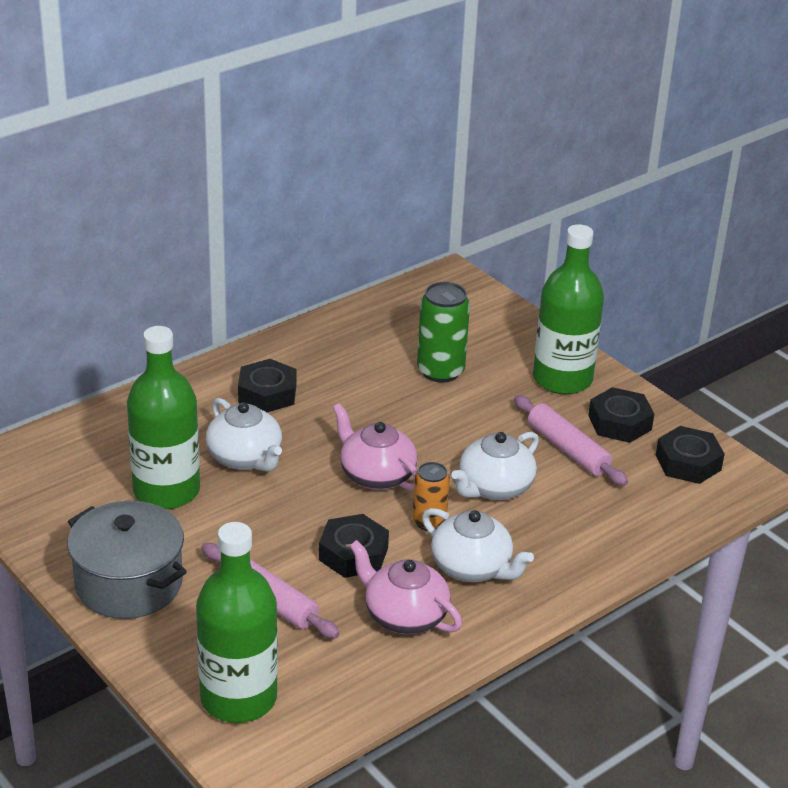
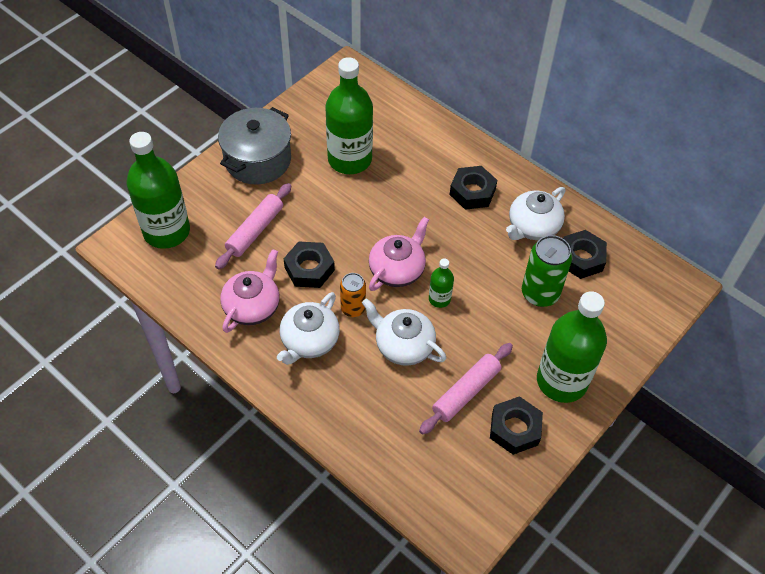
camera: 80 degrees right, 20 degrees up
white teapot [206,398,282,472] -> white teapot moved to [506,187,565,240]
black nut [656,426,725,484] -> black nut moved to [563,230,607,279]
none -> green bottle [429,258,454,308]

